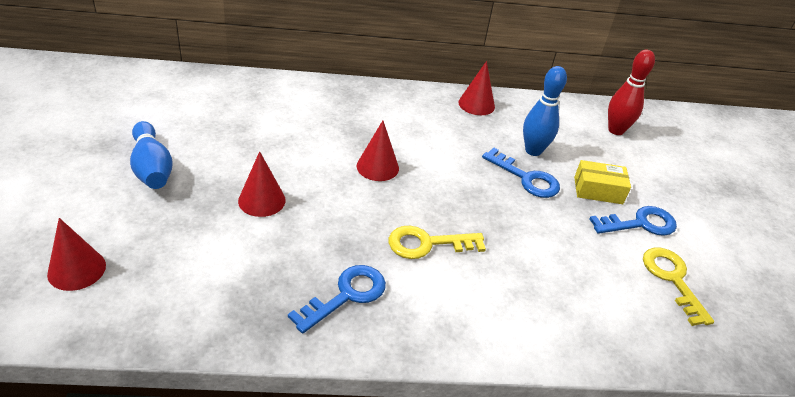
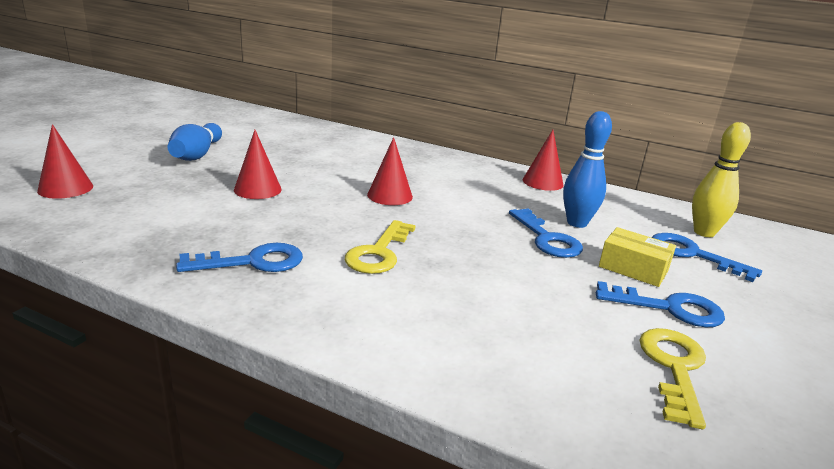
camera: 30 degrees right, 15 degrees down
yellow key [389,226,486,259] -> yellow key turned 90 degrees counterclockwise [345,220,416,274]
red bowling pin [608,50,655,135] -> yellow bowling pin [692,122,751,237]
none -> blue key [652,233,762,282]

